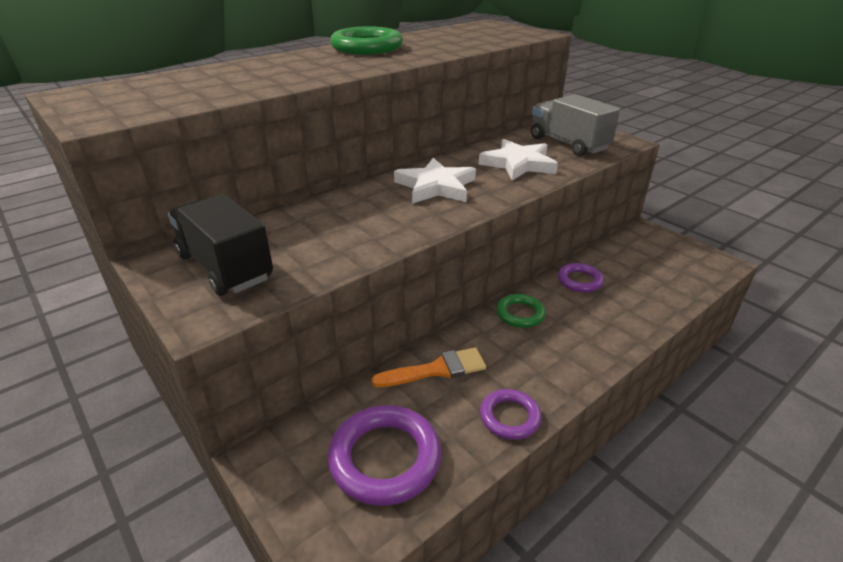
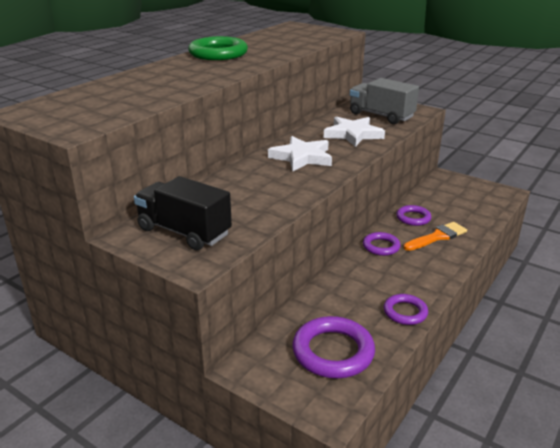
camera: 15 degrees left, 5 degrees down
orange brush [372,347,486,387] -> orange brush moved to [404,222,467,251]
green ring [496,294,545,328] -> purple ring [363,232,401,256]

